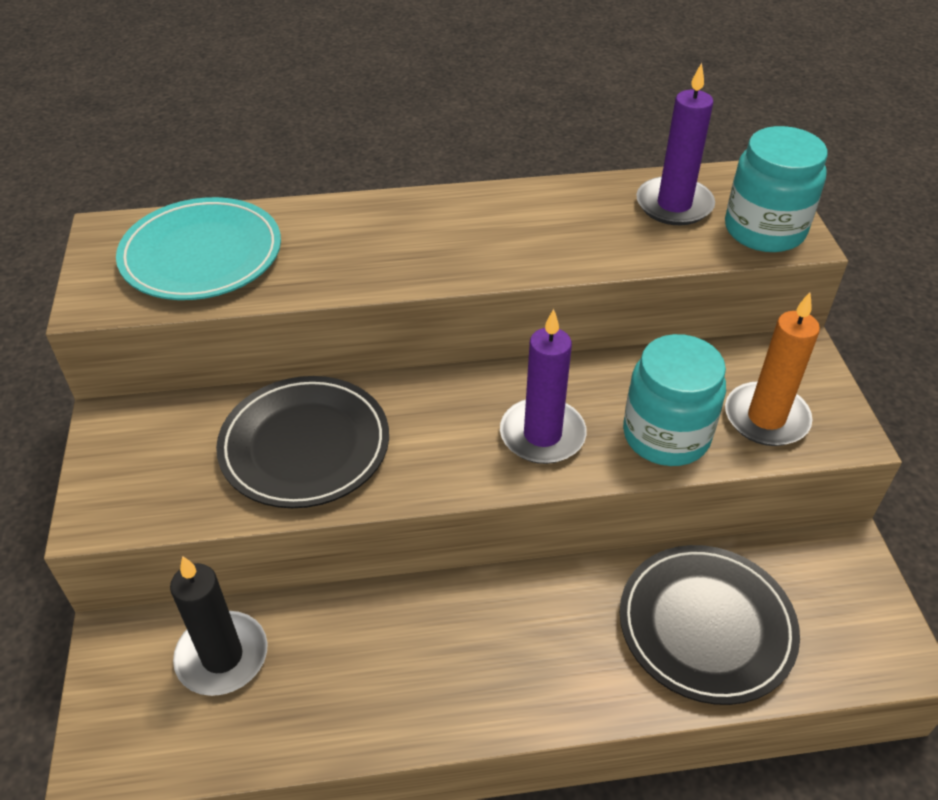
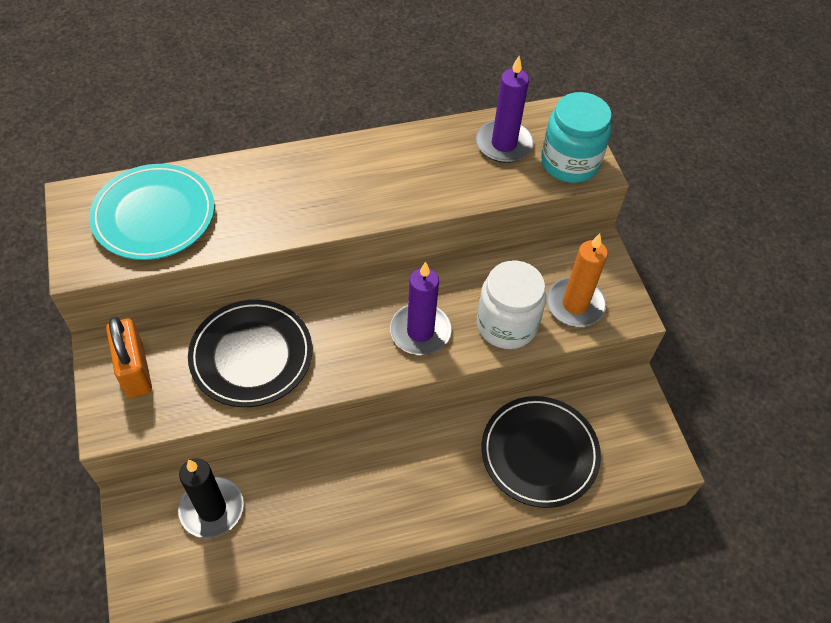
camera: 10 degrees left, 10 degrees up
turquoise jar [623,334,726,466] -> white jar [477,260,546,349]
none -> orange padlock [106,316,152,398]

